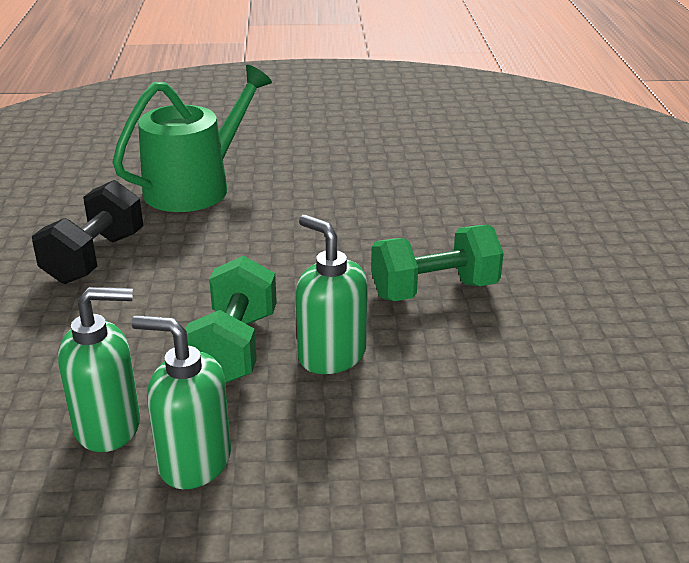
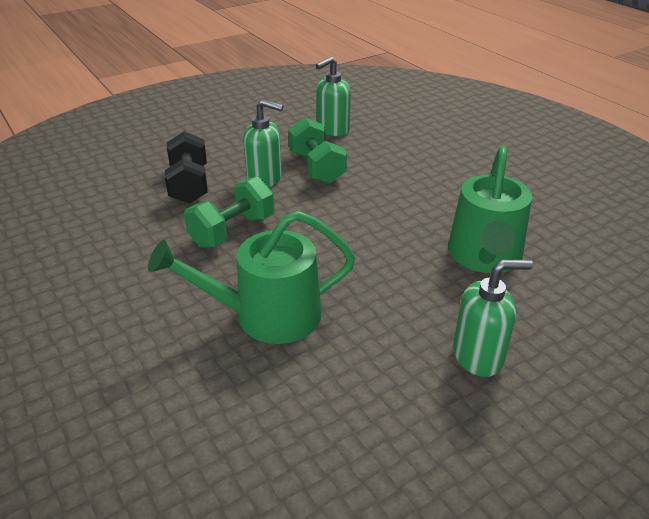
camera: 150 degrees right, 5 degrees up
black dumbbell [32,180,143,284] -> black dumbbell moved to [165,131,208,204]
green soap dispenser [131,315,231,489] -> green soap dispenser moved to [453,260,533,377]
none -> green watering can [148,211,355,344]

